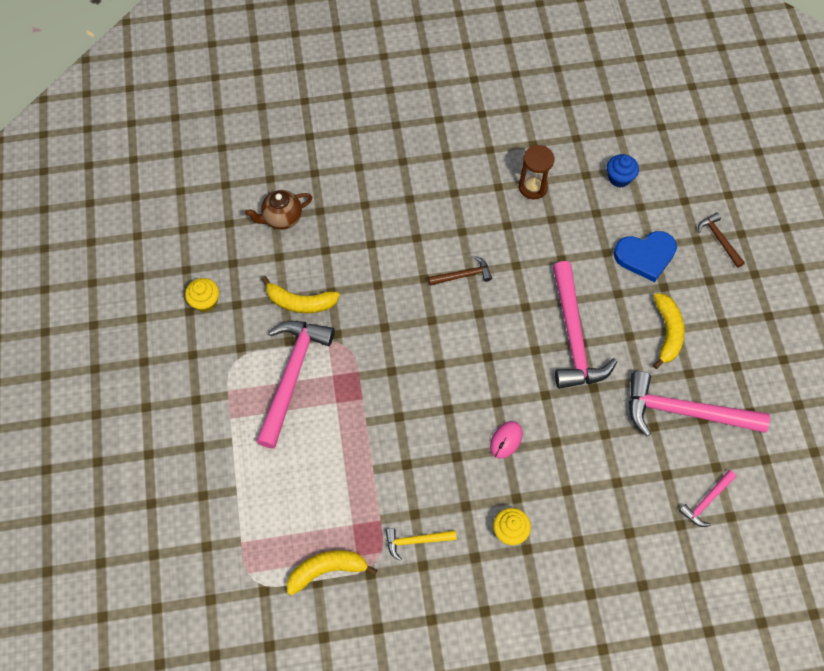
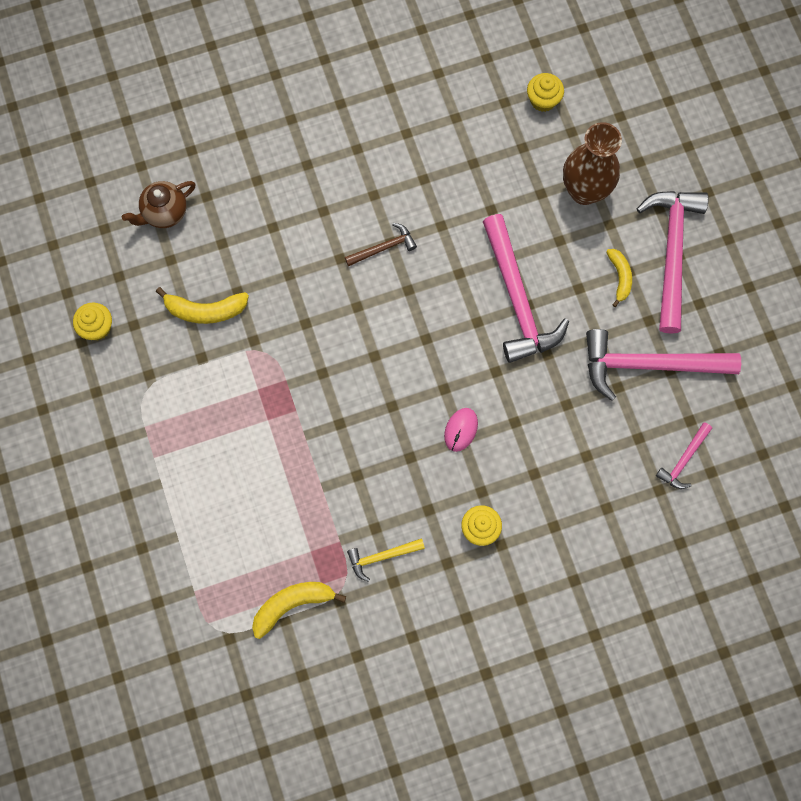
camera: 10 degrees left, 10 degrees up
pink hammer [256,321,335,448] -> pink hammer moved to [637,191,709,334]
brown hourglass [519,145,554,199] -> none
blue cupcake [607,154,639,187] -> yellow cupcake [527,73,564,112]
blue heart [614,231,677,282] -> brown vase [563,122,622,205]
yellow banana [653,293,685,369] -> yellow banana [606,249,632,307], size x0.66
brown hammer [698,212,745,268] -> none

